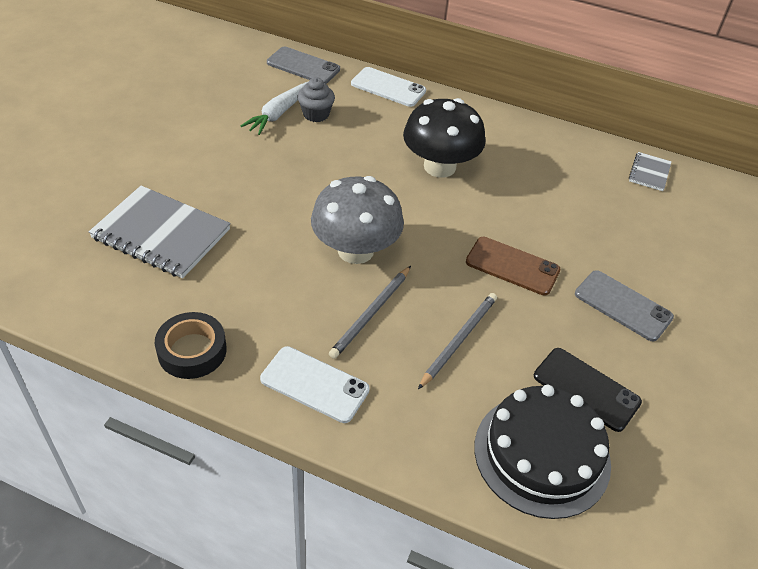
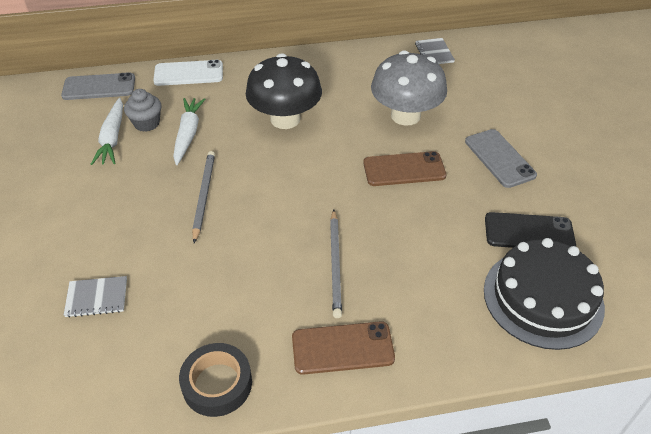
camera: 30 degrees left, 0 degrees up
grey notebook [89,186,230,278] -> grey notebook [64,276,127,318], size x0.49
white phone [260,346,370,423] -> brown phone [292,321,395,375]
grey mushroom [311,176,404,264] -> grey mushroom moved to [371,50,447,126]
grey pencil [418,293,497,389] -> grey pencil moved to [192,151,215,243]
grey phone [575,270,674,342] -> grey phone turned 60 degrees clockwise [465,129,537,188]
none -> white carrot [173,98,205,165]

